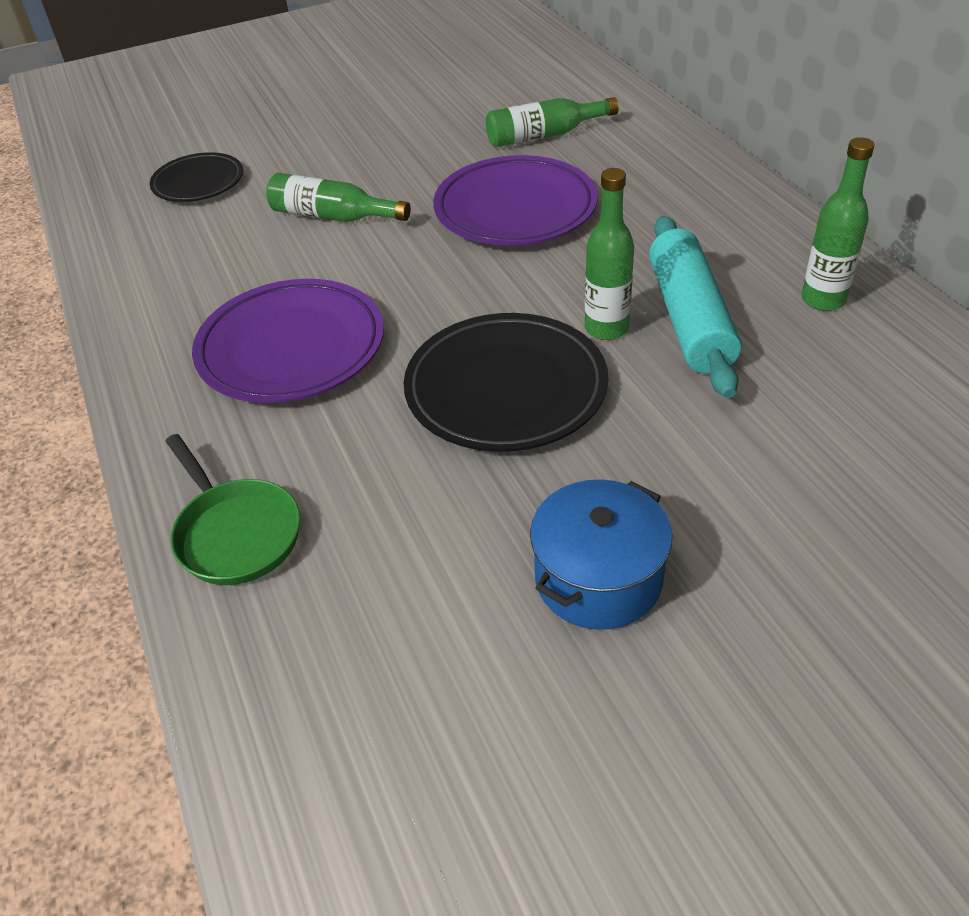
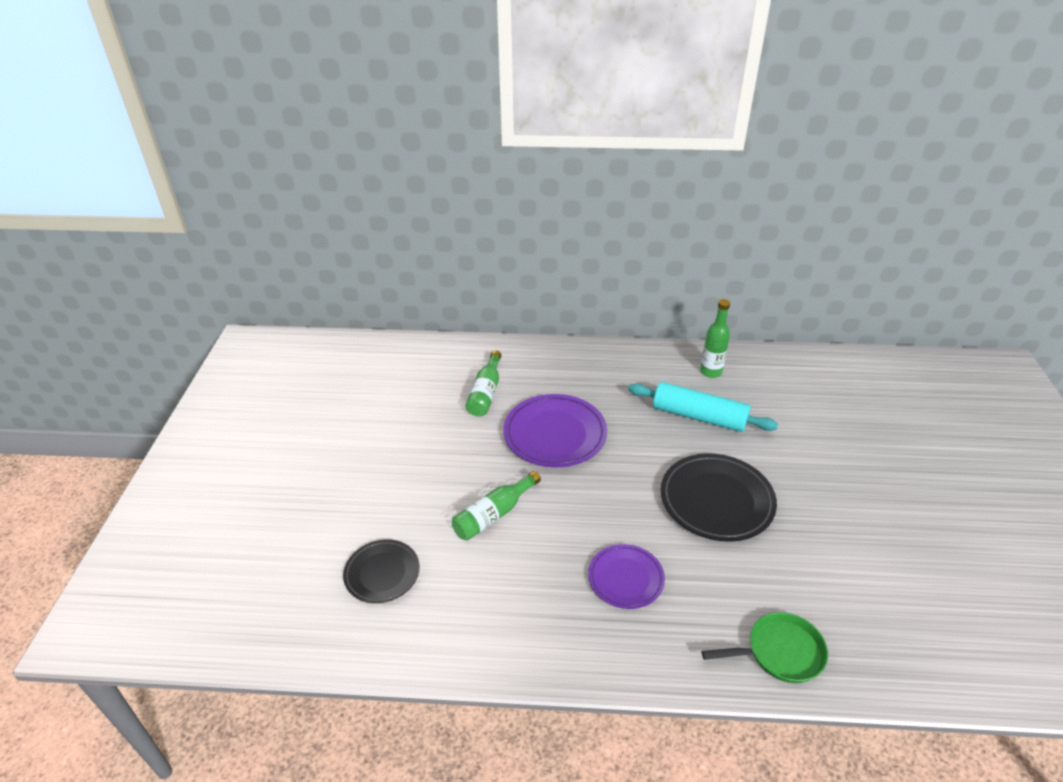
camera: 65 degrees left, 5 degrees down
purple plate [192,279,384,403] -> purple plate [588,544,665,609], size x0.61
blue pot [530,480,672,630] -> none
green bottle [585,168,634,340] -> none

